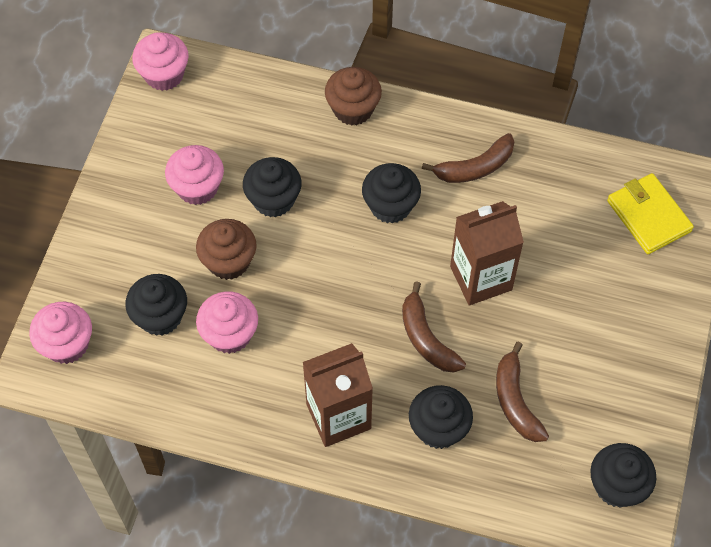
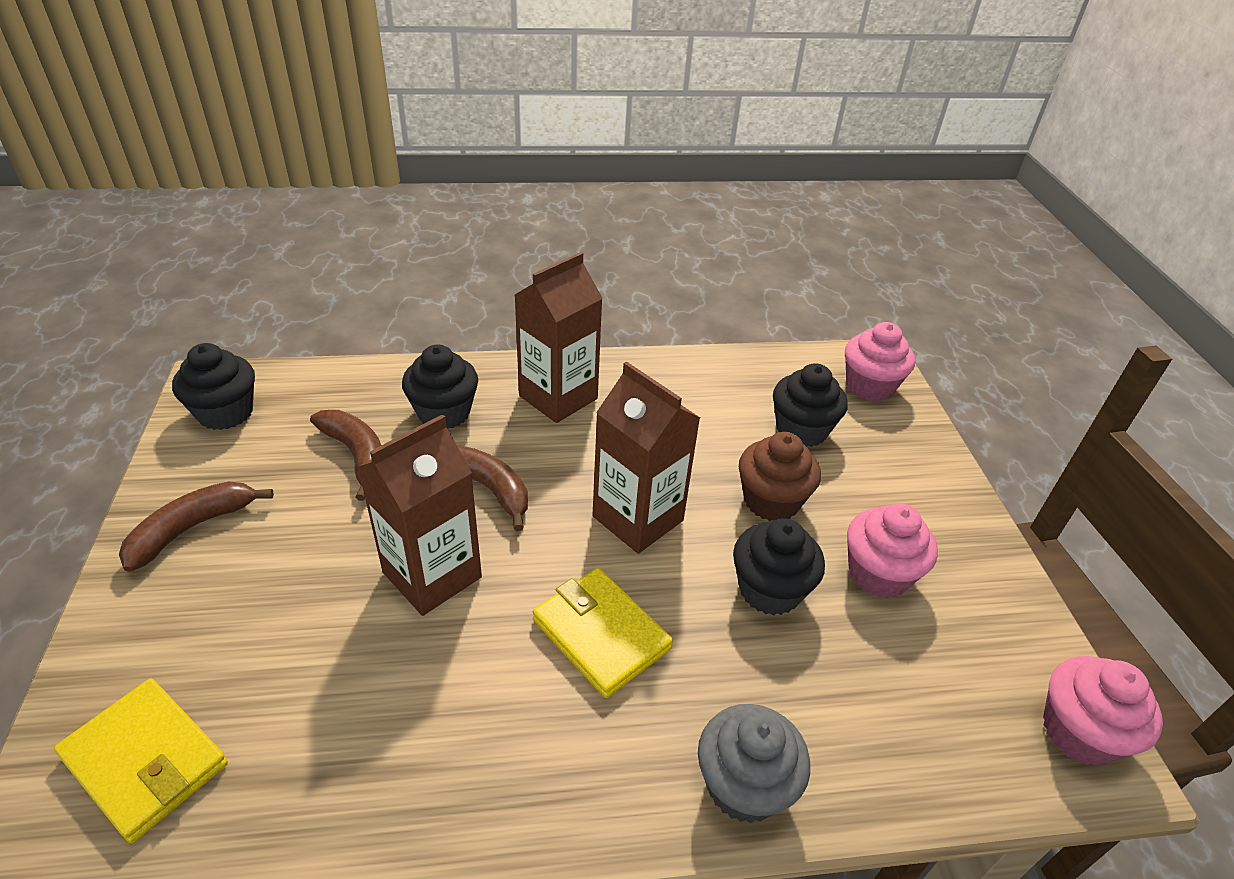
camera: 155 degrees right, 20 degrees down
pink cupcake [196,291,258,354] -> none
brown cupcake [325,67,382,126] -> grey cupcake [698,704,810,823]
black cupcake [362,163,421,224] -> yellow wallet [533,568,673,698]
brown banana [422,133,514,183] -> brown banana moved to [119,481,274,572]
none -> brown carton [593,361,700,554]

